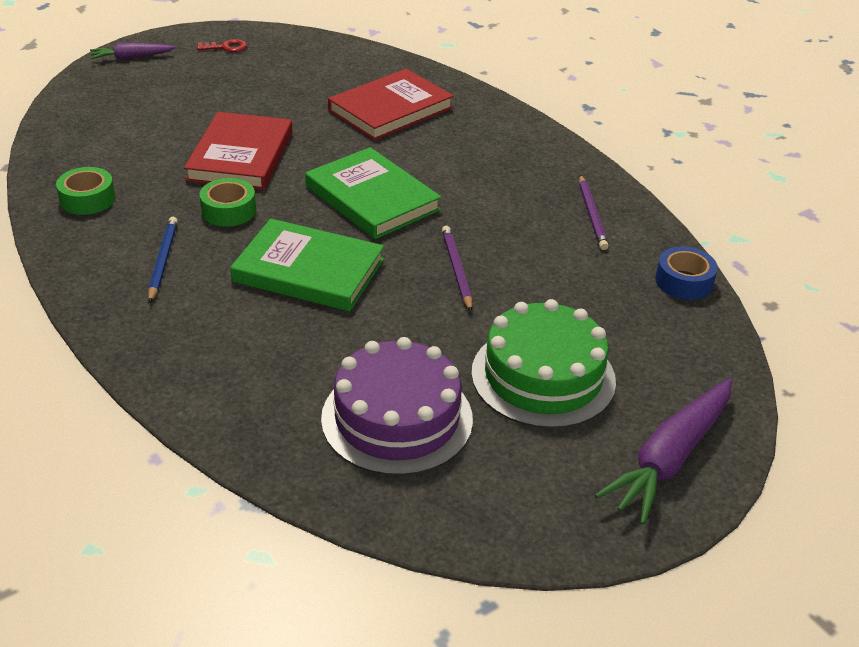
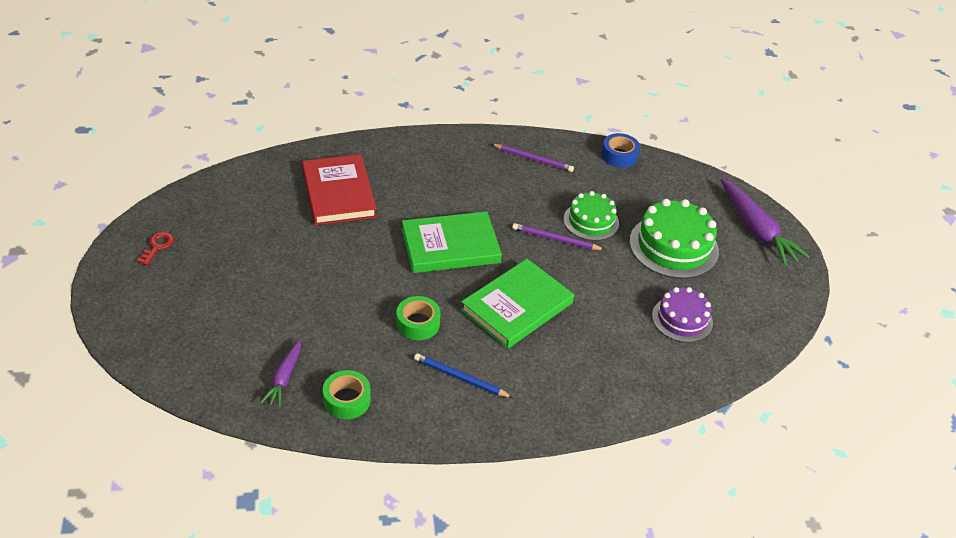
camera: 65 degrees left, 5 degrees up
purple carrot [90,43,176,60] -> purple carrot moved to [260,338,301,407]
red book [184,112,293,190] -> none
purple cake [321,337,473,476] -> purple cake [652,287,713,343], size x0.63
none -> green cake [564,191,619,241]

